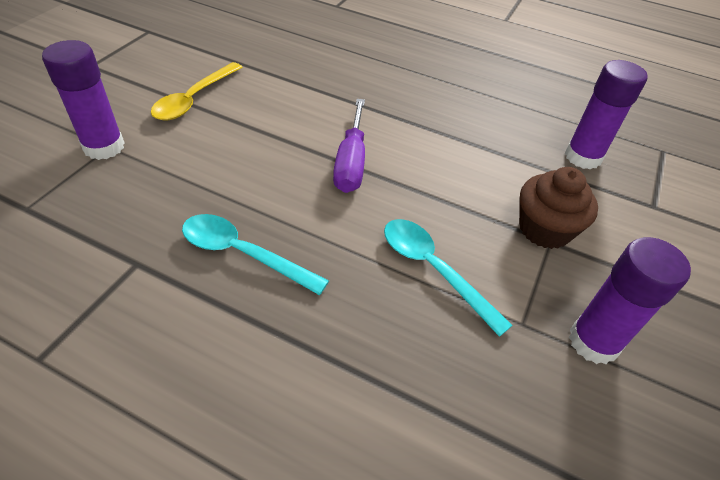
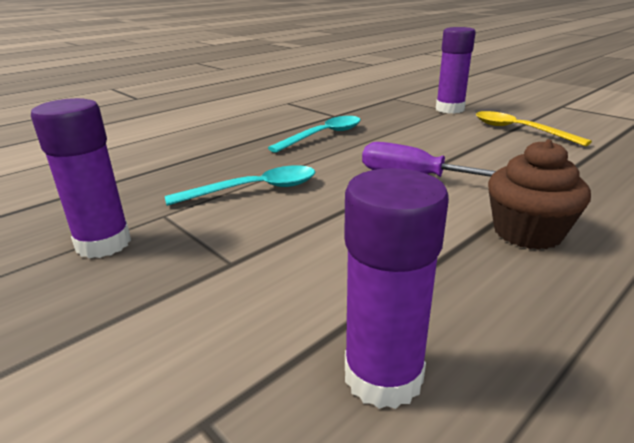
camera: 115 degrees right, 20 degrees down
brown cupcake [519,167,598,249] -> brown cupcake moved to [488,139,591,250]

